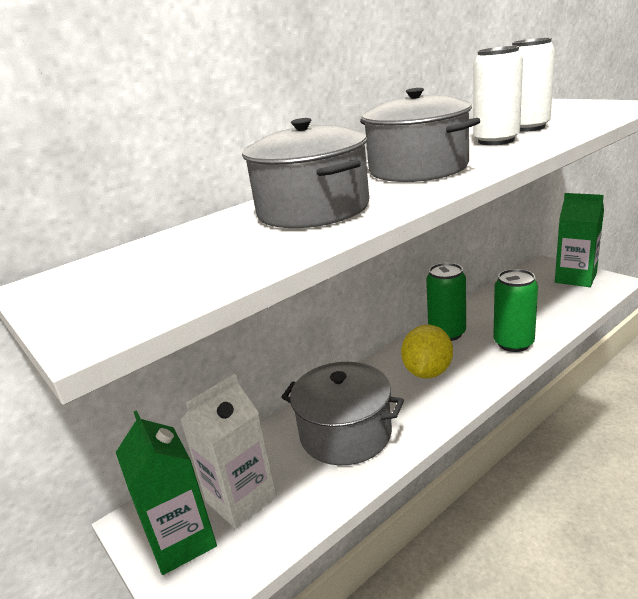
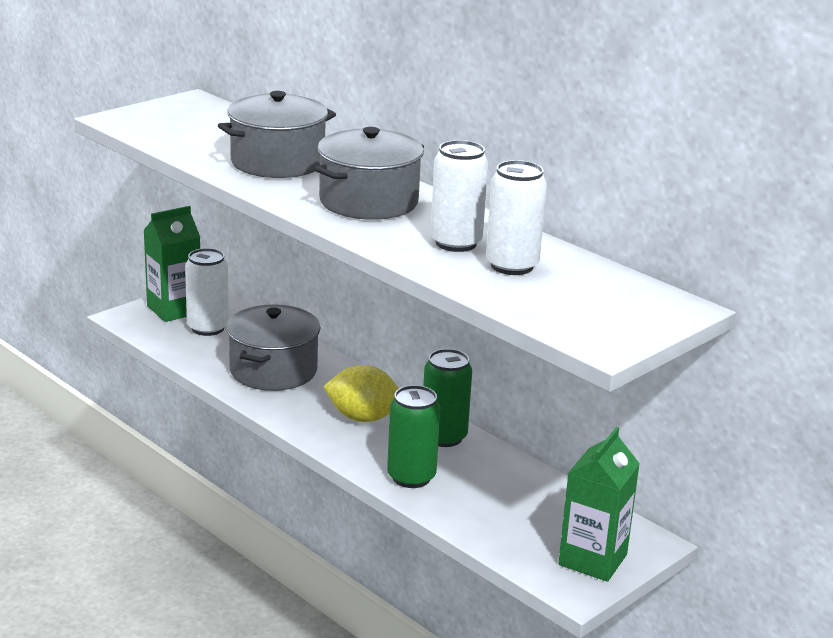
camera: 80 degrees right, 0 degrees up
white carton [181,374,277,529] -> white can [185,248,229,336]

